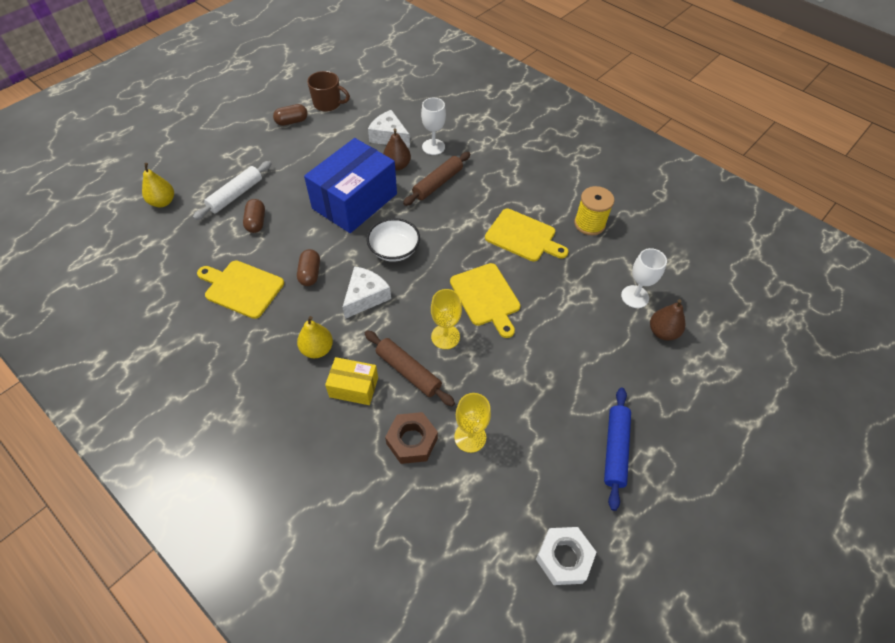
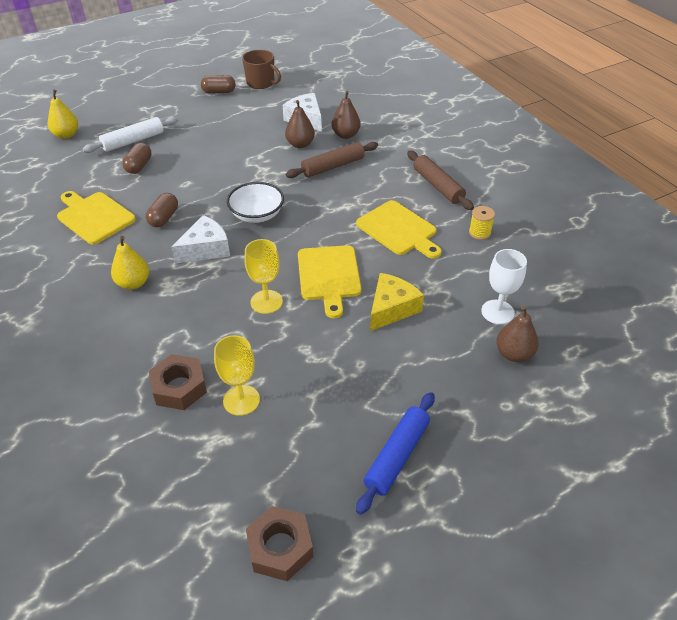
camera: 20 degrees right, 10 degrees down
blue box [304,138,397,233] -> none
yellow box [325,357,378,405] -> none
brown rolling pin [365,330,455,406] -> brown rolling pin moved to [407,150,474,210]
white goblet [421,98,446,155] -> brown pear [332,91,361,139]
white nut [536,527,597,585] -> brown nut [246,506,313,581]
yellow spool [574,186,614,235] -> yellow spool [469,206,495,240], size x0.61
none -> yellow cheese [370,273,424,331]

